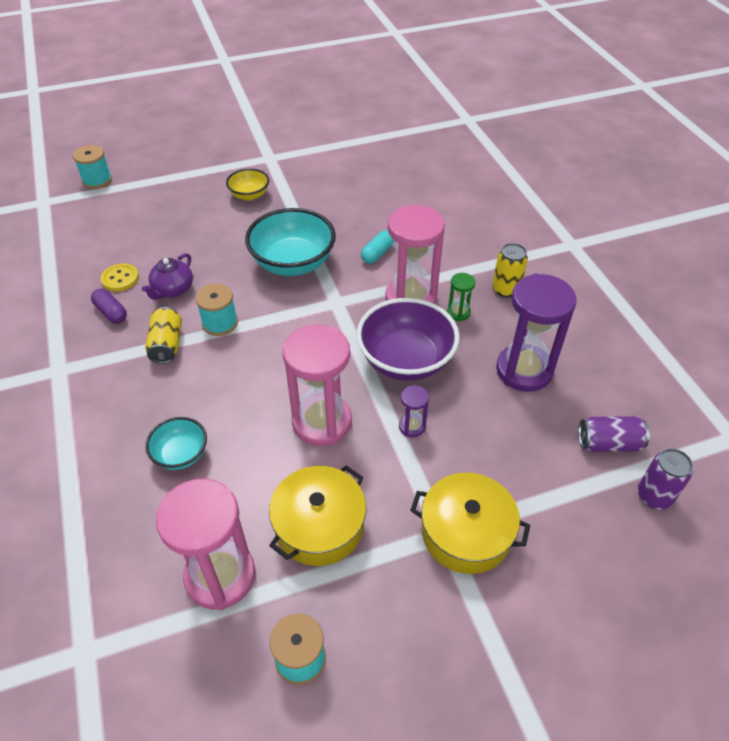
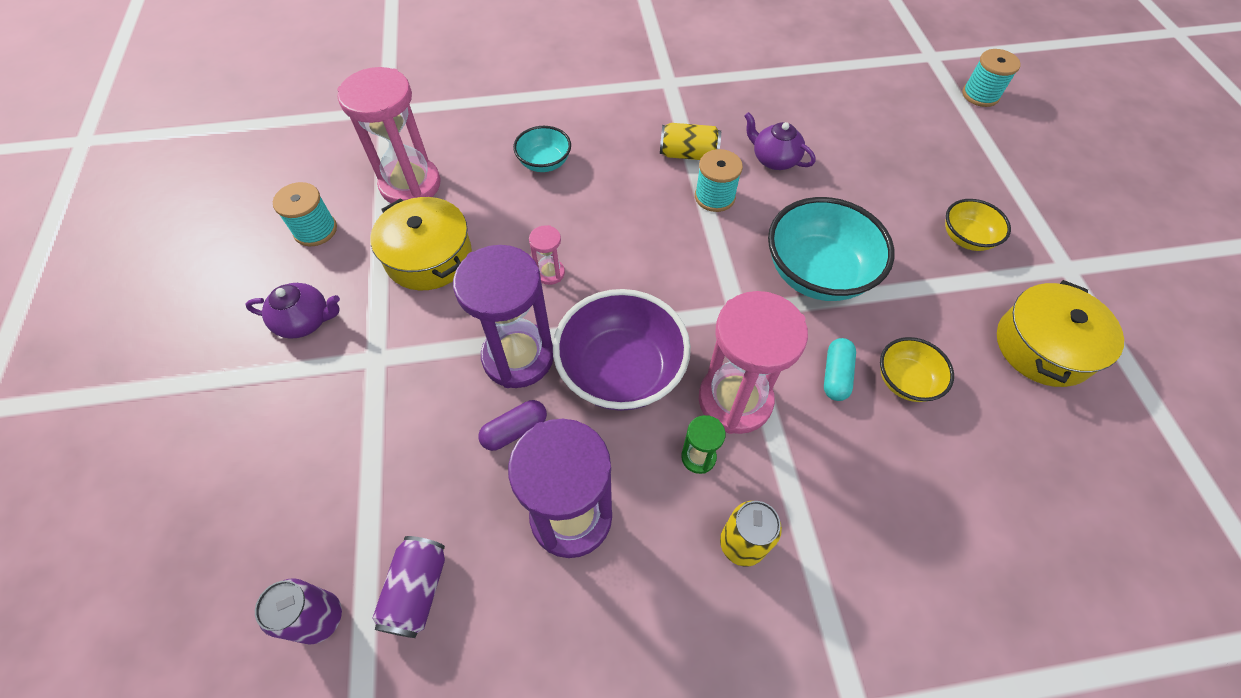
camera: 100 degrees right, 10 degrees up
purple capsule [91,289,127,324] -> purple capsule moved to [478,400,547,451]
yellow button [101,263,139,292] -> none
pink hourglass [283,324,352,446] -> pink hourglass [529,225,565,285], size x0.45
turquoise capsule [361,230,394,263] -> turquoise capsule turned 60 degrees clockwise [824,338,856,401]
purple hourglass [399,385,429,437] -> purple hourglass [453,245,553,388], size x2.23
yellow pot [410,473,530,574] -> yellow pot moved to [997,280,1124,387]
none -> purple teapot [245,283,340,339]
none -> yellow bowl [880,337,954,402]

